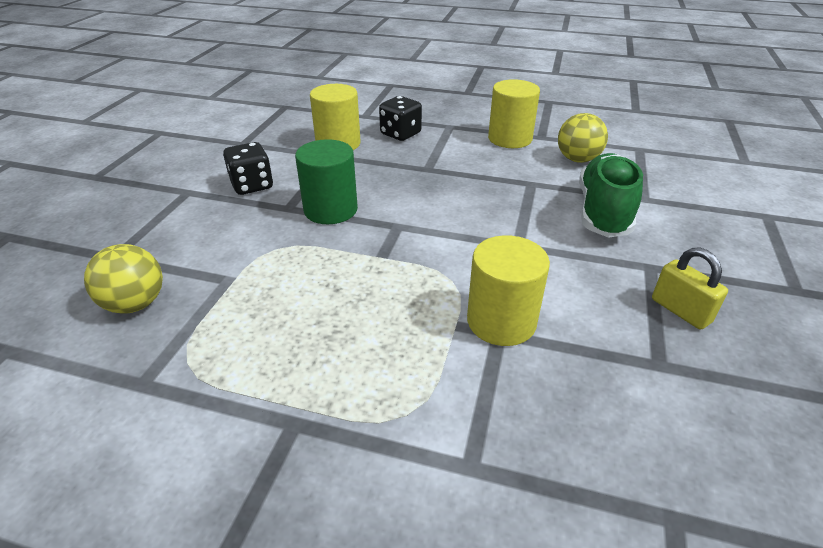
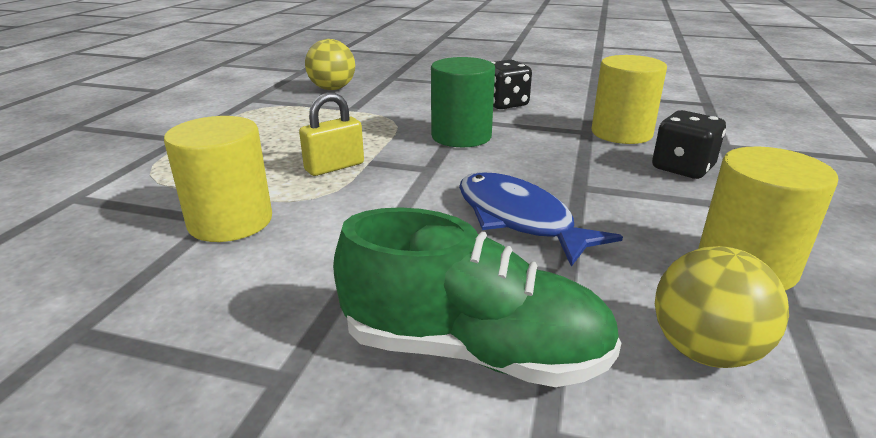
camera: 90 degrees right, 10 degrees down
yellow padlock [652,248,728,330] -> yellow padlock moved to [299,92,364,176]
none -> blue fish [459,173,623,267]

